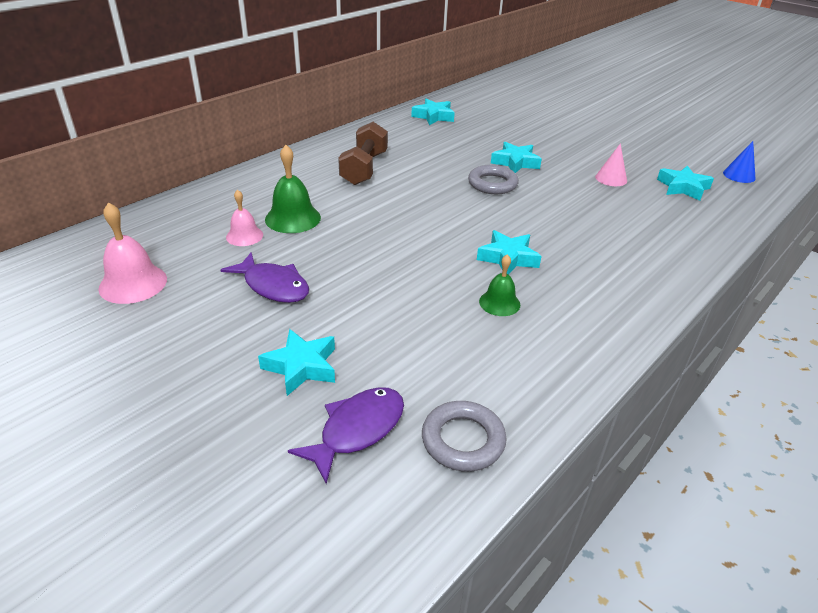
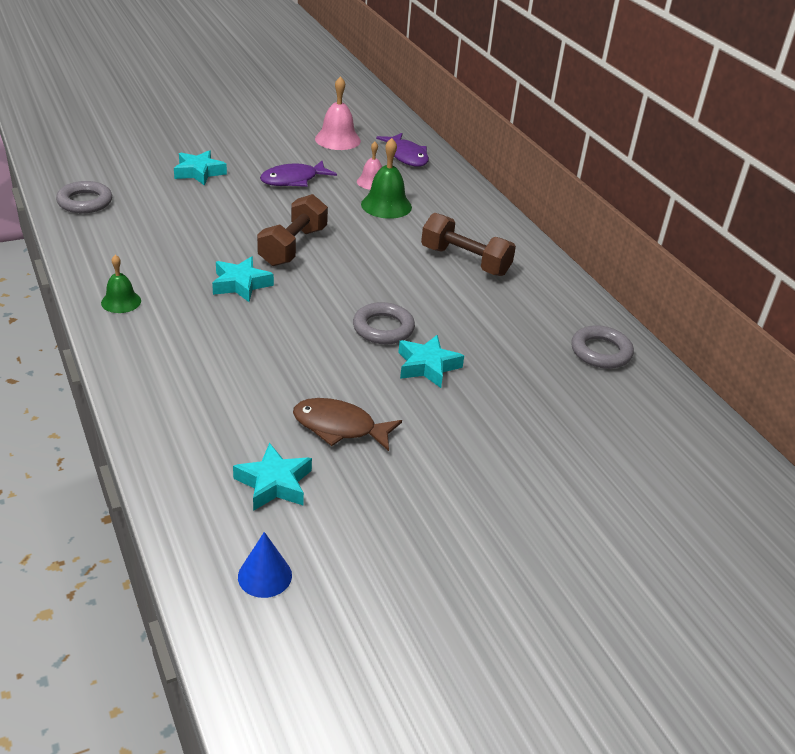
camera: 110 degrees right, 0 degrees up
purple fish [288,387,404,484] -> purple fish moved to [376,133,429,167]
turquoise star [411,99,455,125] -> grey ring [571,325,634,369]
green bell [479,254,520,316] -> green bell moved to [101,255,141,313]
pink cone [595,143,627,186] -> brown fish [293,398,402,451]
none -> brown dumbbell [257,194,328,266]

